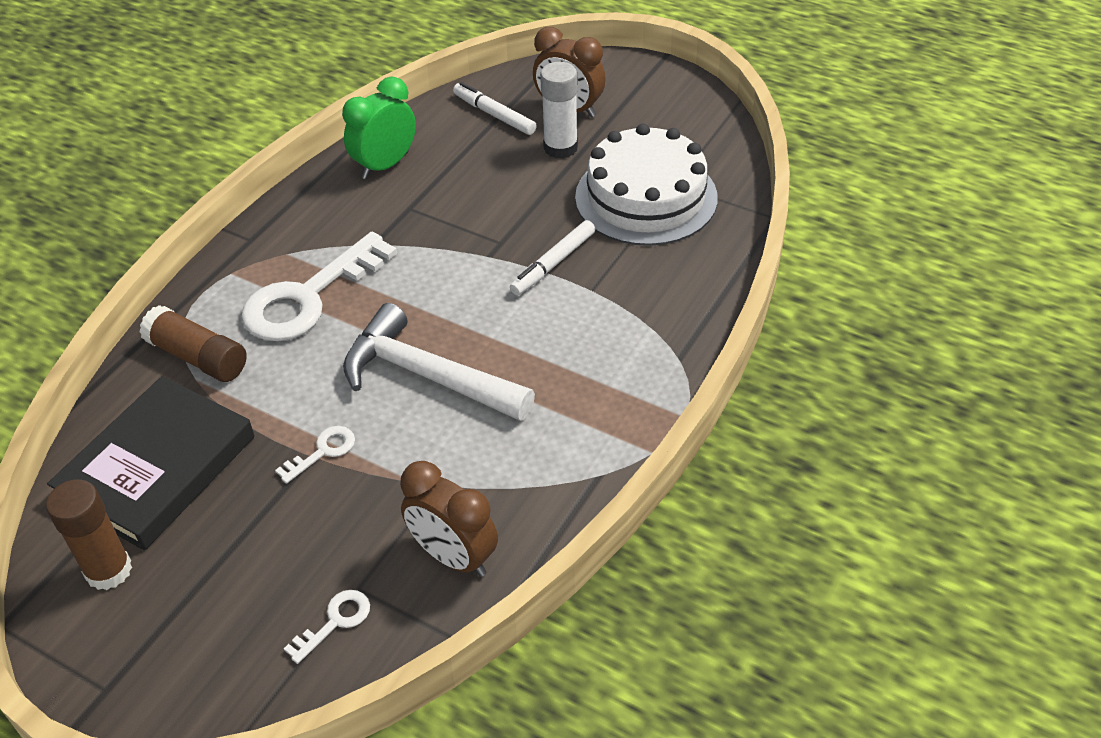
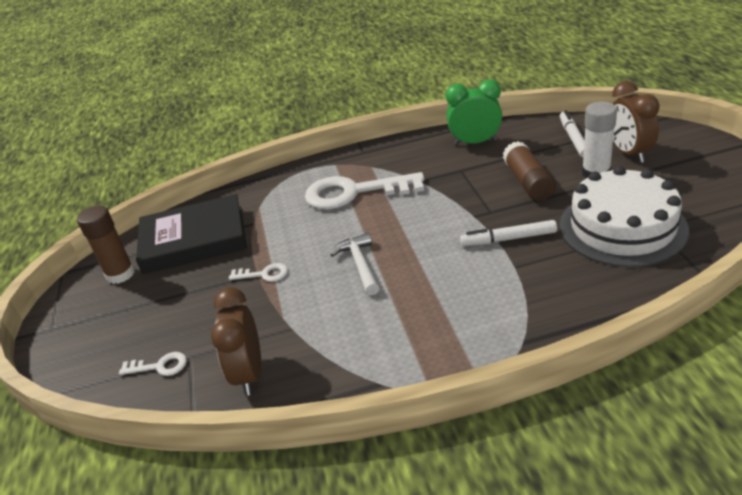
camera: 50 degrees right, 10 degrees down
brown glue stick [139,305,247,382] -> brown glue stick moved to [503,141,556,201]
white hammer [343,303,535,421] -> white hammer [331,233,379,295], size x0.57

